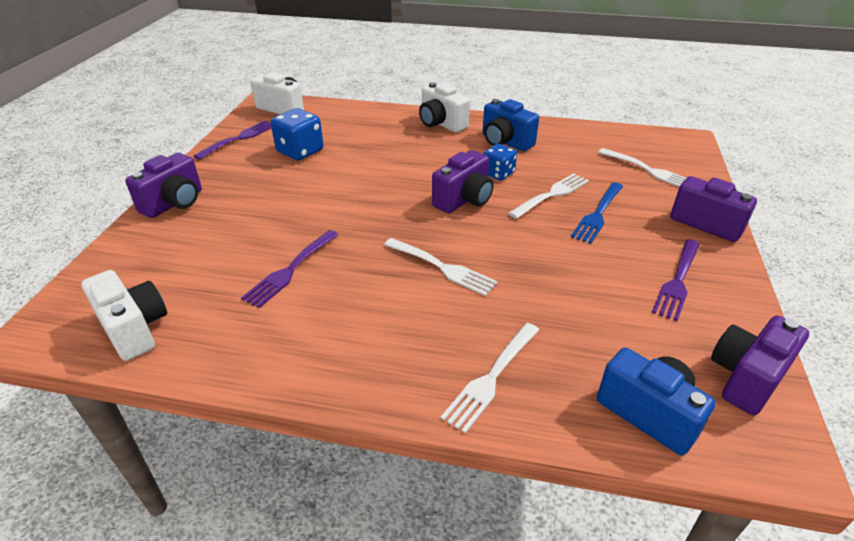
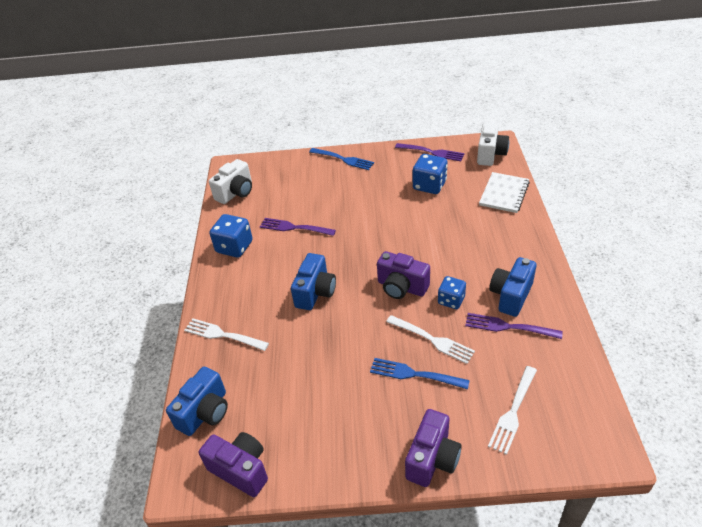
camera: 80 degrees right, 5 degrees up
purple camera [125,153,202,218] -> blue fork [309,148,374,170]
white fork [384,238,498,296] -> blue camera [291,253,336,310]
white camera [419,82,470,133] -> none
purple fork [652,239,700,321] -> purple fork moved to [465,313,563,339]
none -> blue dice [209,214,253,258]
none -> white notebook [479,172,530,213]

